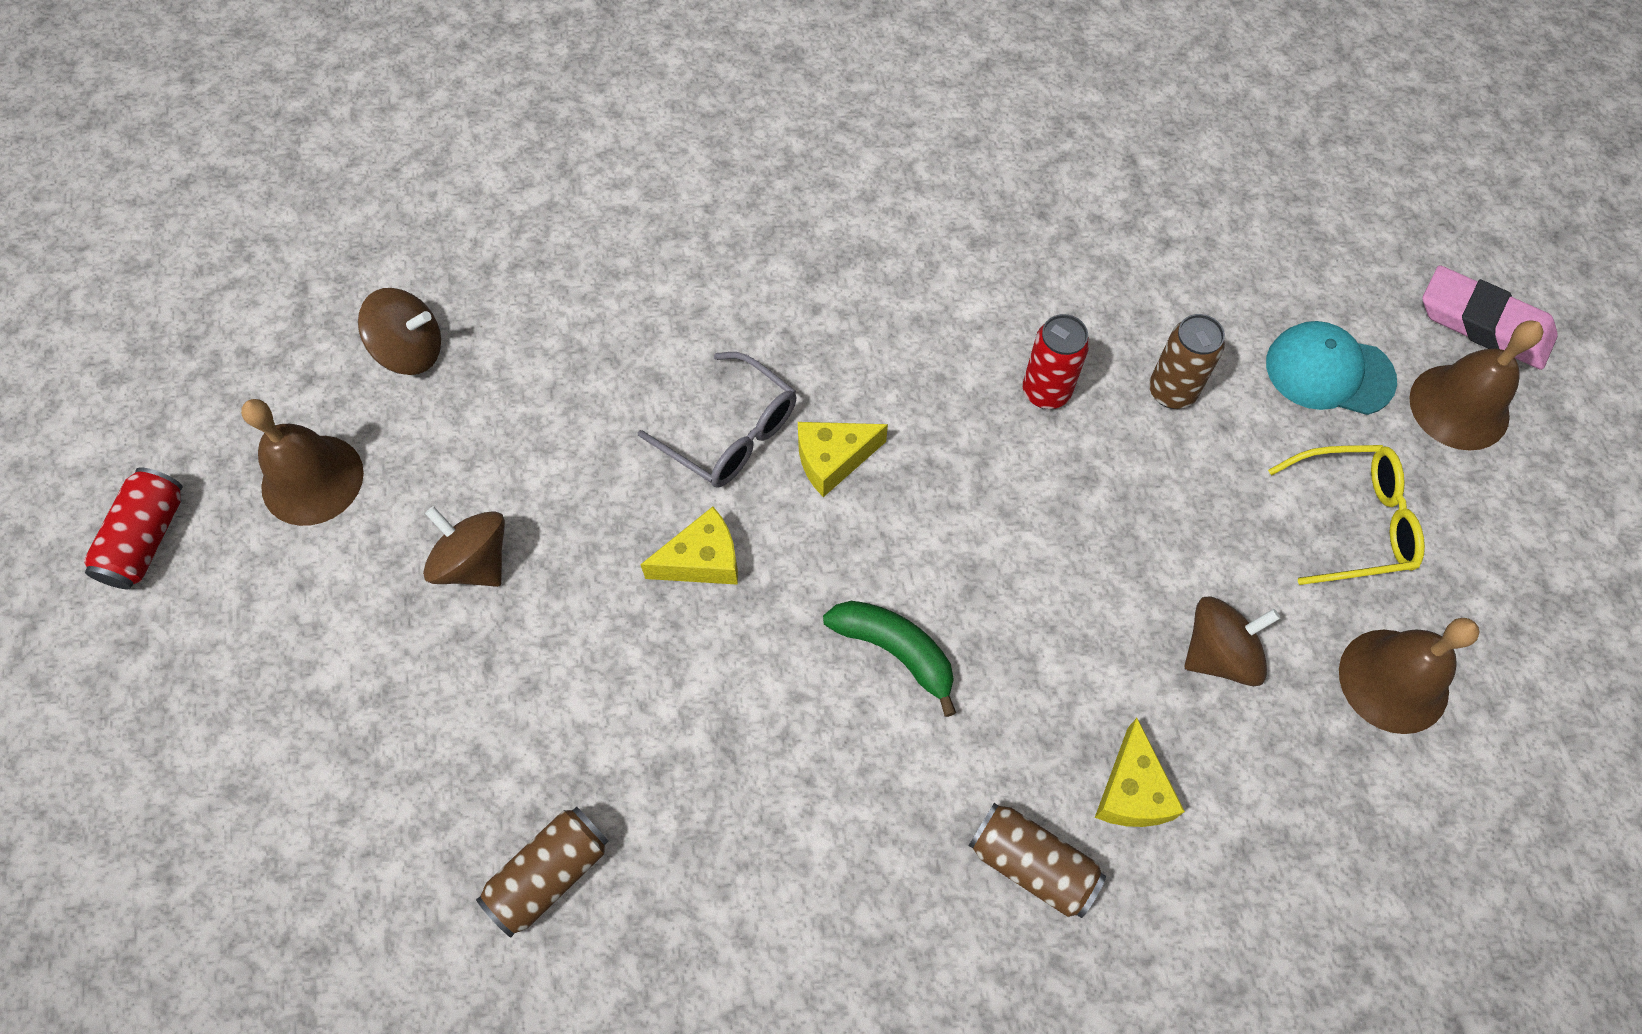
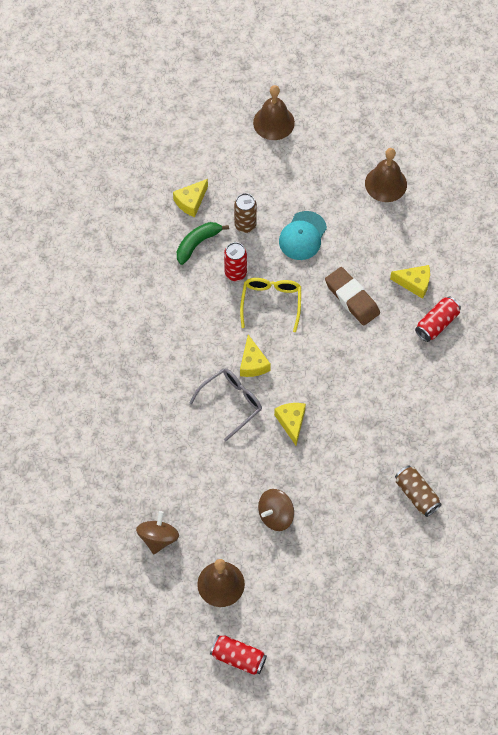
camera: 80 degrees left, 0 degrees up
green banana [823,601,956,717] -> green banana moved to [177,222,229,265]
brown can [968,803,1106,918] -> red can [415,297,461,342]
brown spinning top [1185,597,1280,686] -> none
turquoise cap [1266,321,1397,415] -> turquoise cap moved to [279,211,327,260]
yellow glasses [1268,445,1425,585] -> yellow glasses moved to [240,278,301,332]
pink eraser [1423,265,1557,370] -> none
none -> yellow cheese [173,179,208,217]
none -> brown eraser [325,267,380,326]

